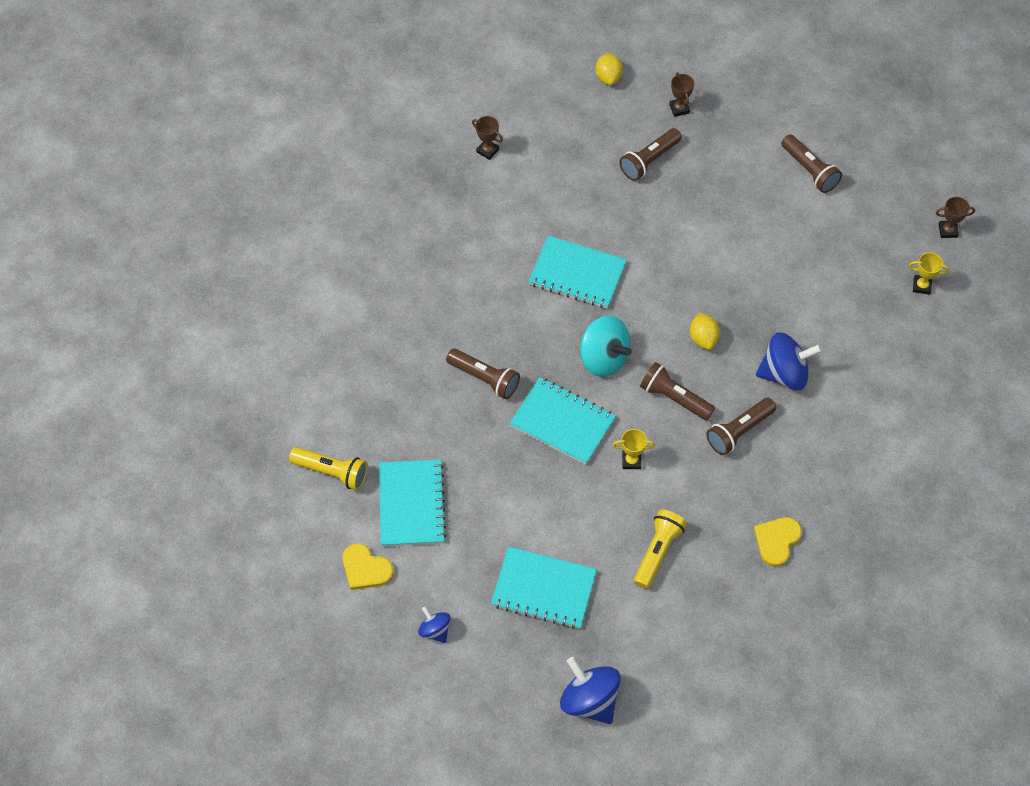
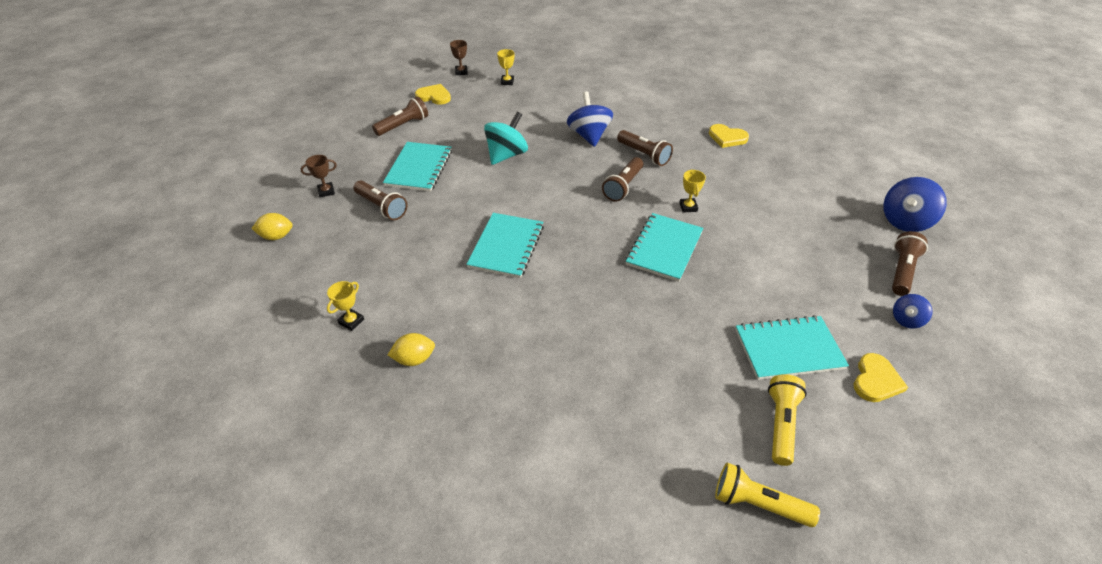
camera: 95 degrees left, 15 degrees down
brown flashlight [446,349,520,399] -> brown flashlight moved to [892,231,928,296]
brown trophy [472,116,503,160] -> yellow trophy [327,281,364,331]
turquoise notebook [491,546,597,629] -> turquoise notebook moved to [383,142,452,192]
turquoise spinning top [580,316,632,377] -> turquoise spinning top moved to [484,112,528,165]
yellow flashlight [634,510,687,589] -> yellow flashlight moved to [715,463,820,527]
yellow lemon [690,312,720,350] -> yellow lemon moved to [388,333,435,366]
none -> yellow heart [415,84,451,105]

